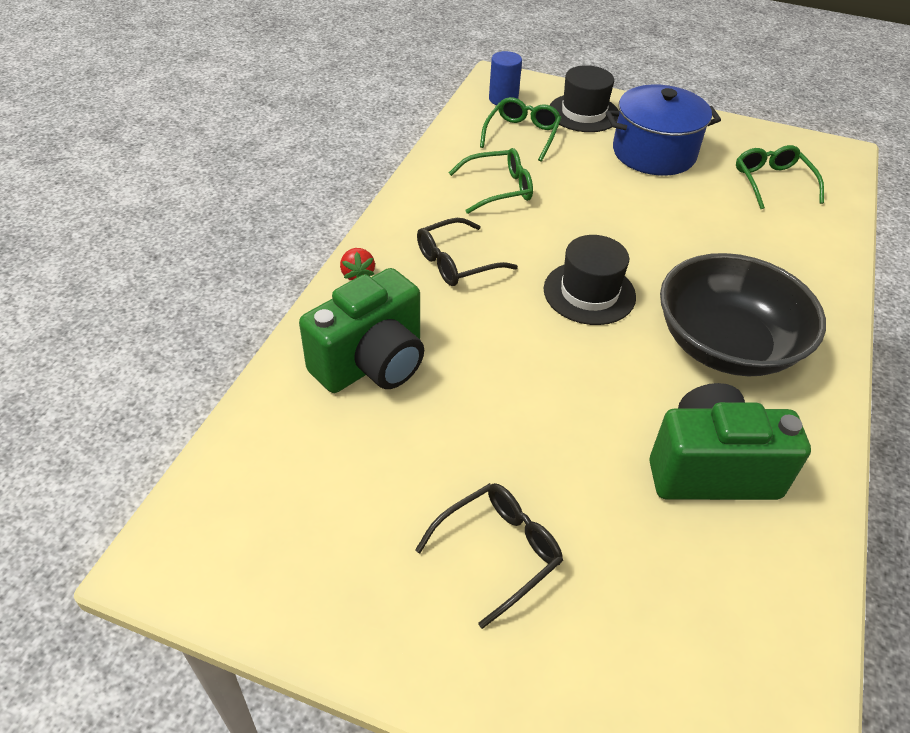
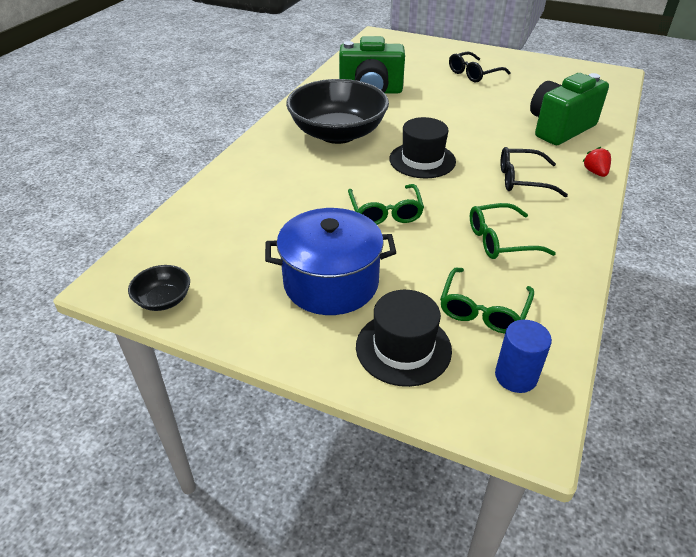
camera: 175 degrees left, 5 degrees down
black glasses [417,218,518,286] -> black glasses turned 150 degrees counterclockwise [500,147,568,197]
green glasses [736,145,824,209] -> green glasses moved to [348,184,424,225]
none -> black bowl [128,265,190,311]

